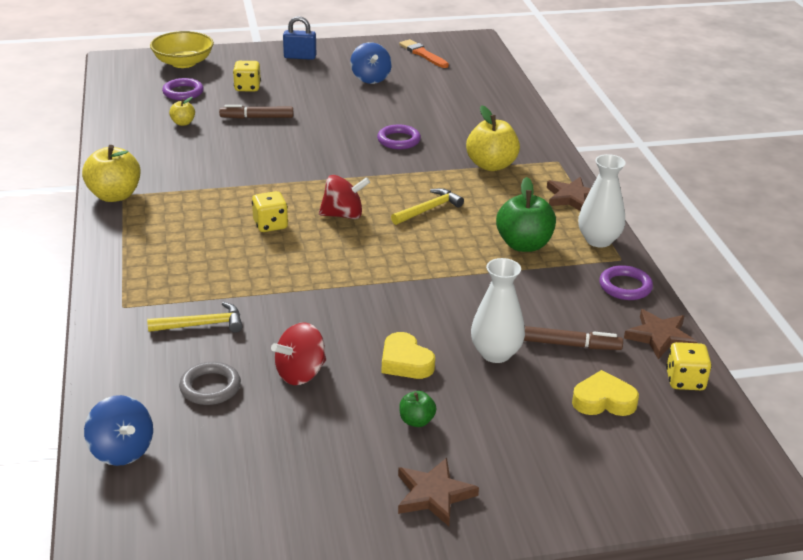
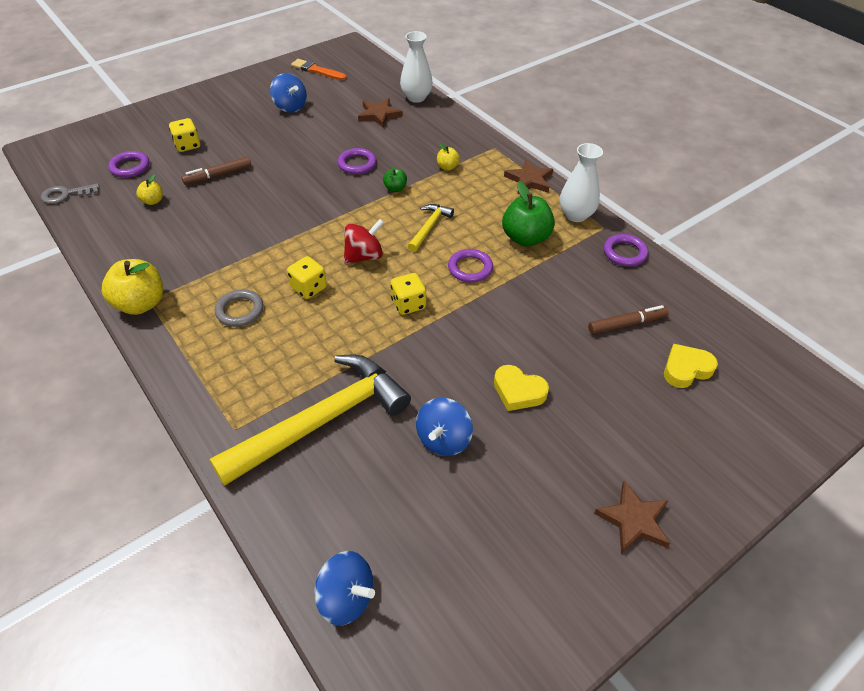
camera: 25 degrees left, 15 degrees up
yellow hammer [147,302,243,333] -> yellow hammer [210,355,411,486], size x2.19
yellow bowl [150,31,214,68] -> none
grey ring [179,362,241,405] -> grey ring moved to [215,289,264,327]
red spinning top [271,322,326,385] -> blue spinning top [416,398,473,456]
blue padlock [283,16,316,60] -> none
green apple [399,391,436,427] -> green apple moved to [383,168,407,192]
yellow apple [466,105,520,171] -> yellow apple [437,143,460,171], size x0.50
white vase [471,258,525,363] -> white vase moved to [400,31,433,103]
brown star [624,309,697,360] -> brown star moved to [358,98,403,128]
yellow dice [666,342,712,390] -> yellow dice moved to [391,273,426,315]
none -> grey key [41,183,100,204]
none -> purple ring [448,249,493,283]

